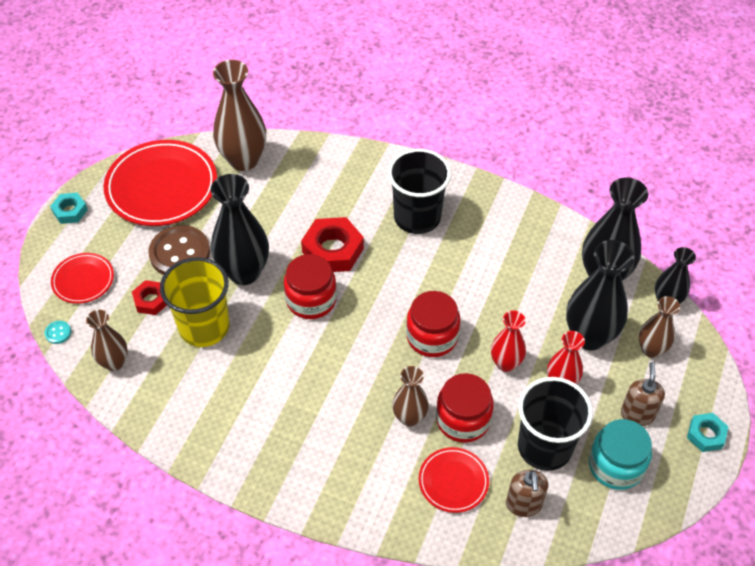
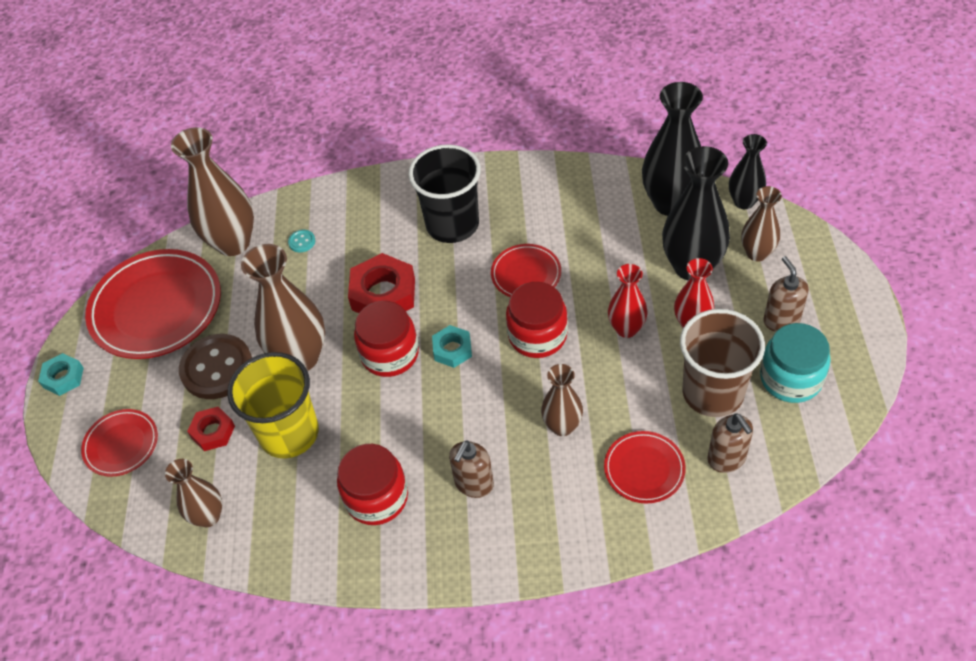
camera: 20 degrees left, 0 degrees up
turquoise button [45,321,71,344] -> turquoise button moved to [288,230,315,252]
black vase [211,174,269,285] -> brown vase [241,244,325,371]
red jar [436,373,494,443] -> red jar moved to [337,444,408,525]
black cup [518,377,593,471] -> brown cup [680,309,765,417]
turquoise nut [687,413,728,452] -> turquoise nut moved to [432,325,472,368]
none -> brown soap dispenser [449,440,494,498]
none -> red plate [491,244,561,297]

